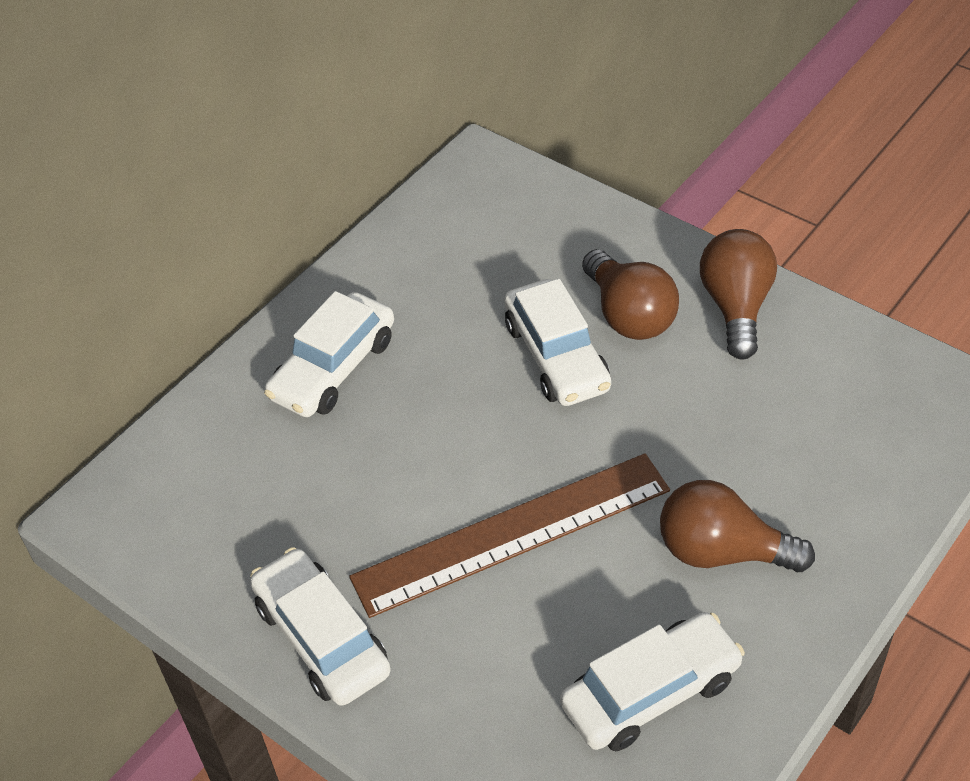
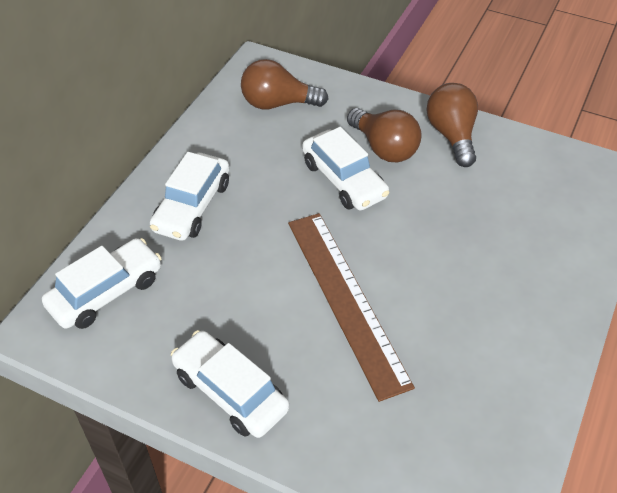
camera: 15 degrees left, 0 degrees up
brown ruler [349,453,670,618] -> brown ruler turned 75 degrees counterclockwise [288,213,415,402]
white car [560,612,745,751] -> white car moved to [42,238,162,329]
brown light bulb [660,480,815,572] -> brown light bulb moved to [241,59,328,109]

